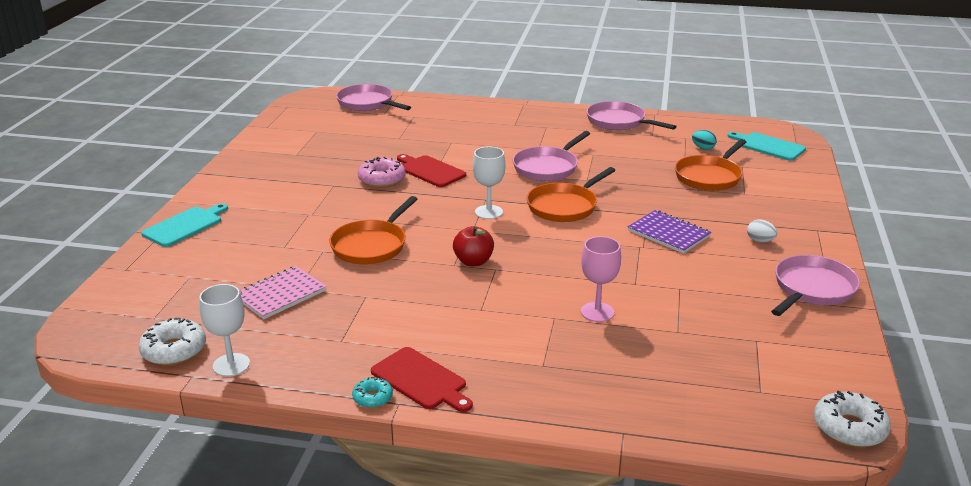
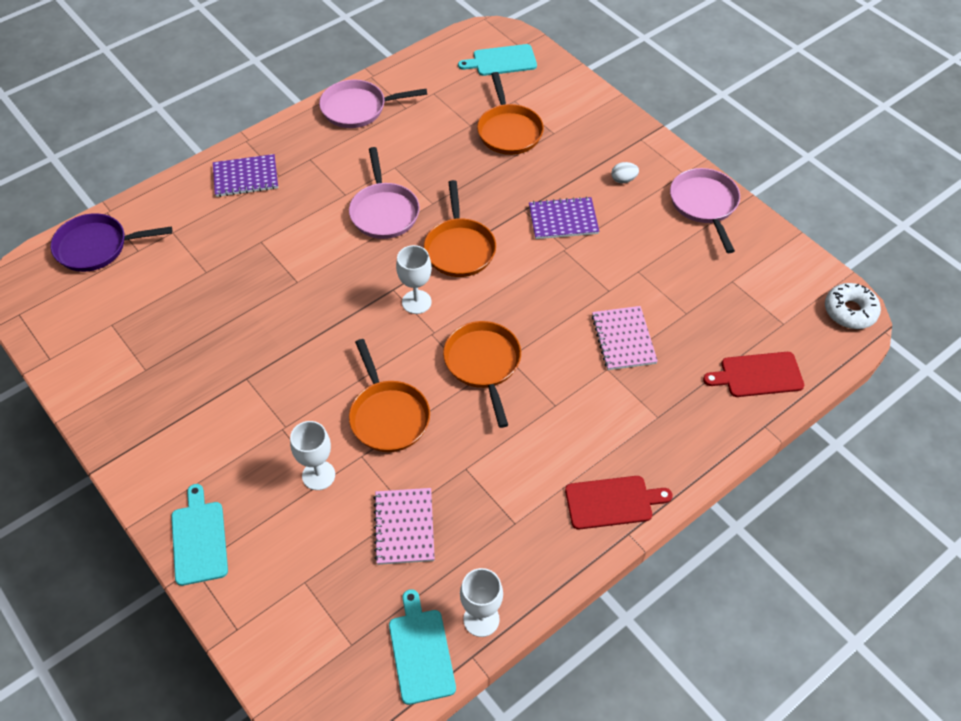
camera: 50 degrees left, 25 degrees up
white donut [139,318,206,365] -> turquoise cutting board [389,589,456,705]
pink pan [336,84,411,111] -> purple pan [51,213,172,272]
turquoise donut [352,377,393,408] -> none
pink donut [358,157,406,188] -> none
red cutting board [397,154,466,187] -> red cutting board moved to [703,352,804,397]
red apple [453,226,494,266] -> orange pan [443,321,521,428]
pink goblet [581,236,621,322] -> pink notebook [591,306,658,370]
turquoise egg [692,130,717,150] -> none
none -> purple notebook [213,154,278,197]
none -> white goblet [290,421,335,490]

